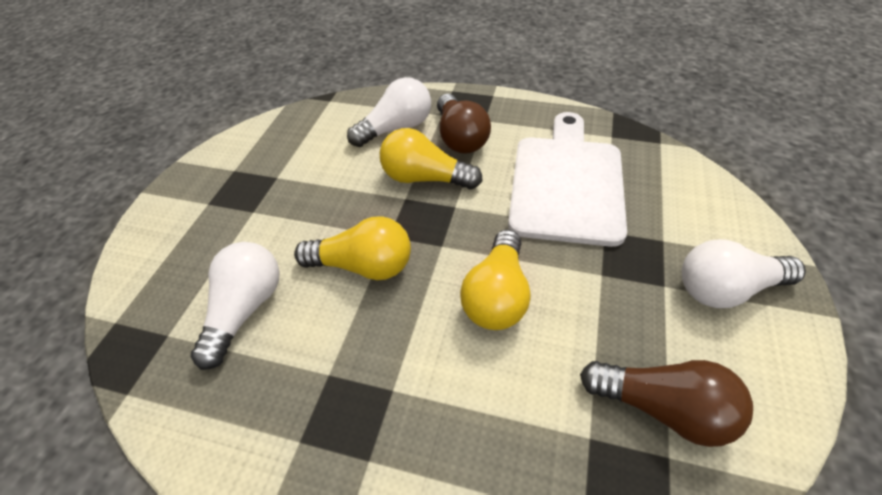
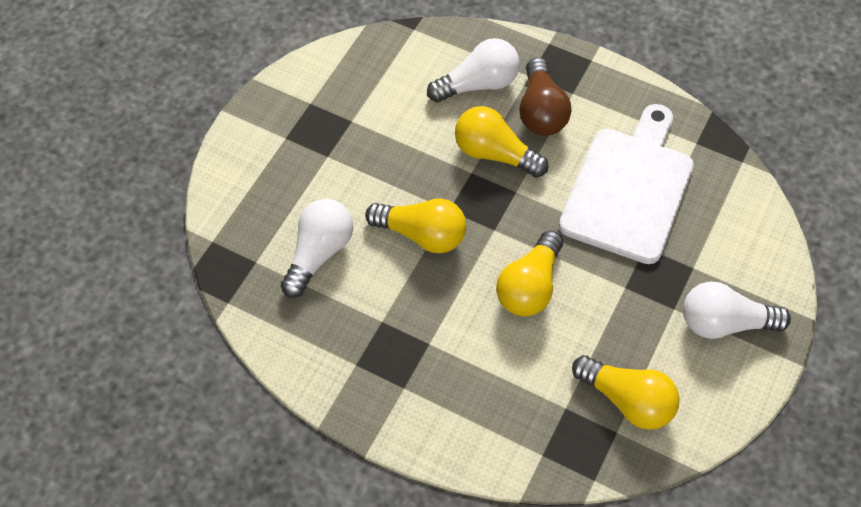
camera: 10 degrees right, 10 degrees up
brown light bulb [580,360,753,447] -> yellow light bulb [572,355,680,430]

